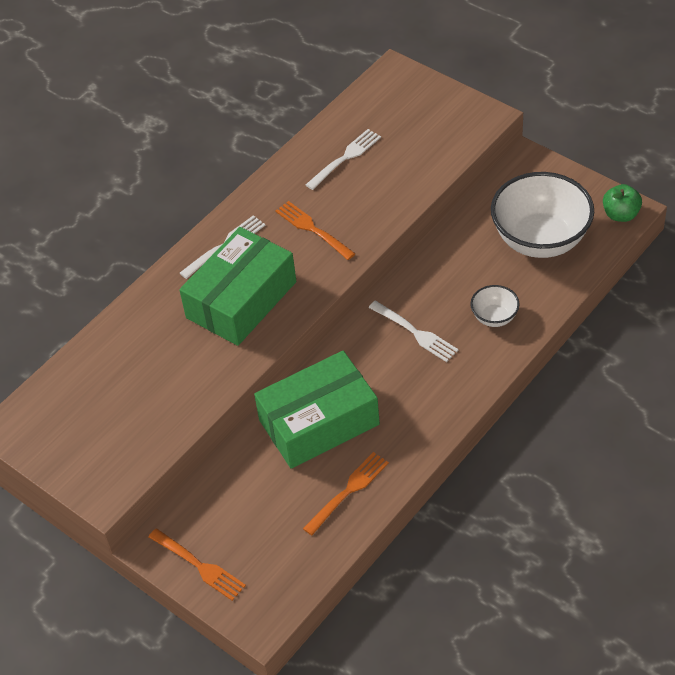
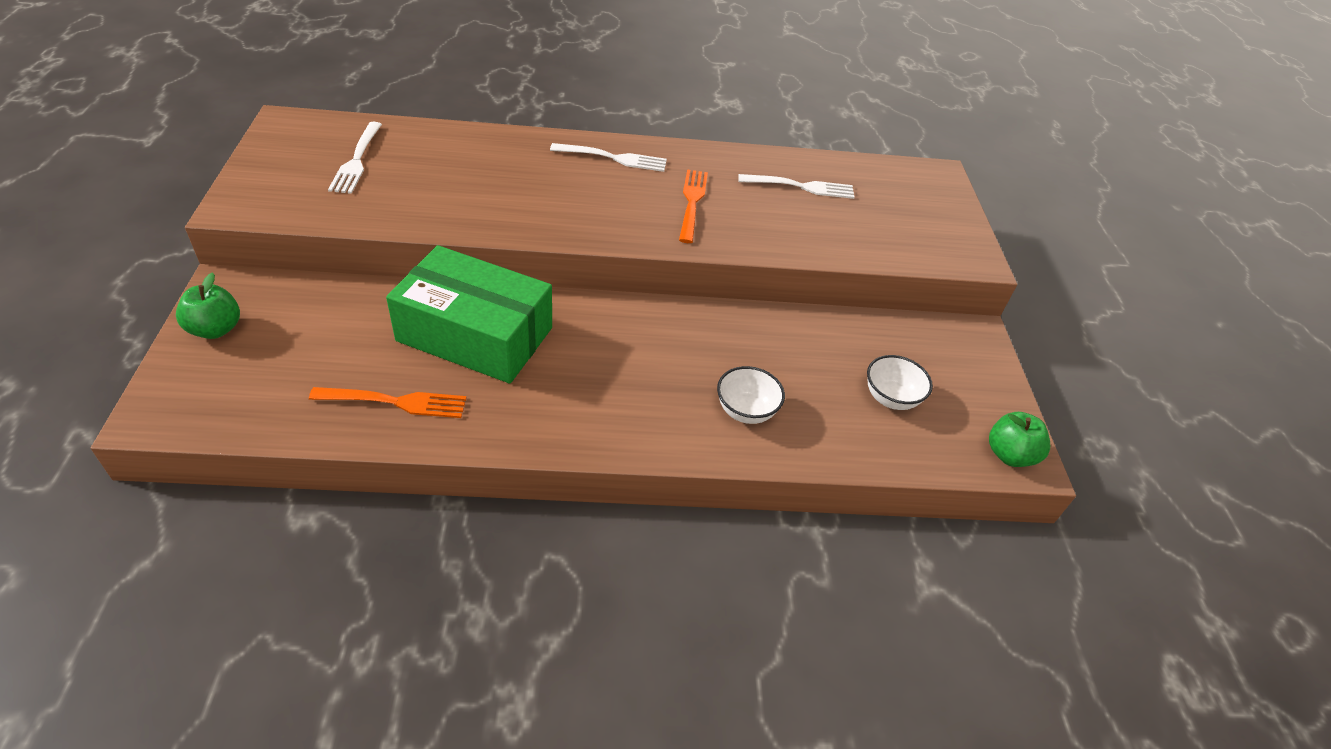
camera: 40 degrees right, 5 degrees down
orange fork [149,528,246,601] -> green apple [176,272,240,339]
green box [179,227,296,346] -> none
white fork [369,301,458,362] -> white fork moved to [328,122,382,194]
white bowl [491,172,594,258] -> white bowl [867,355,933,410], size x0.46

